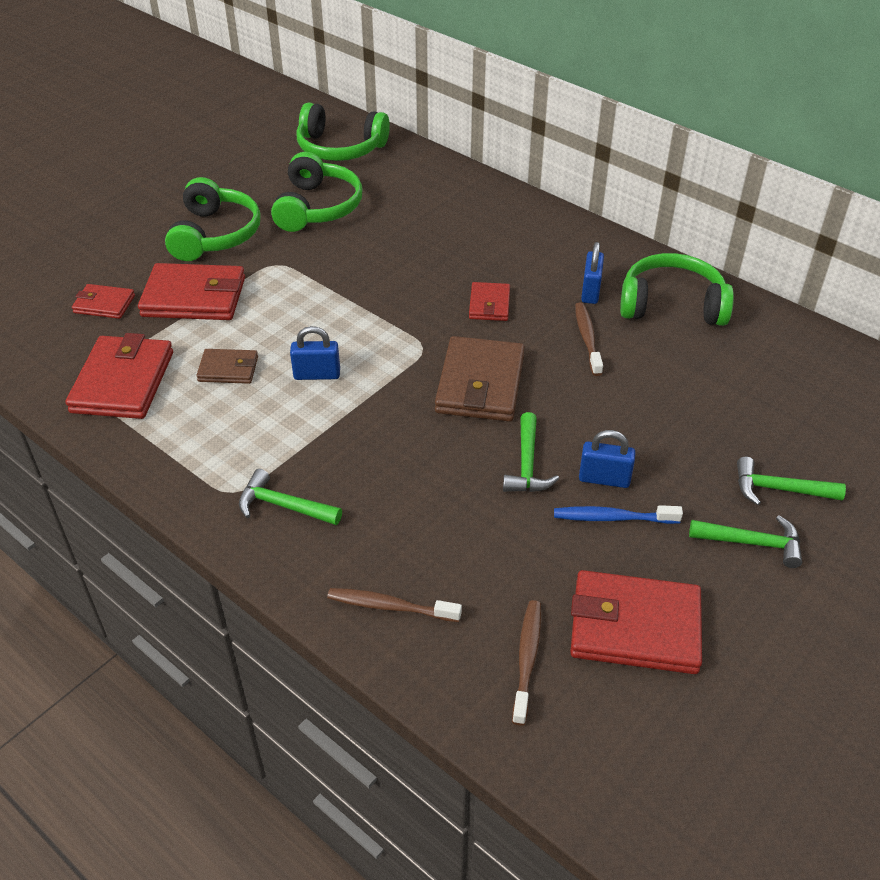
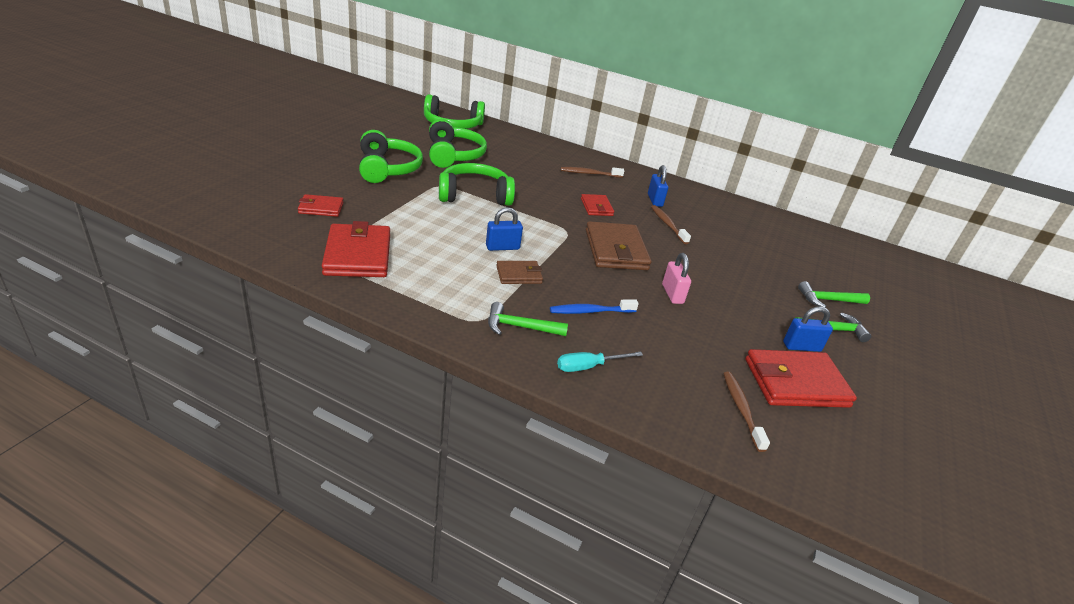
camera: 20 degrees left, 10 degrees down
red wallet [138,263,245,320] -> none
brown wallet [196,349,258,384] -> brown wallet moved to [496,261,543,284]
brown toothbrush [327,588,462,622] -> brown toothbrush moved to [561,167,624,178]
green hammer [503,412,559,492] -> pink padlock [662,253,691,304]
blue toothbrush [554,505,683,524] -> blue toothbrush moved to [550,299,639,314]
blue padlock [579,430,636,488] -> blue padlock moved to [783,306,833,352]
green headphones [620,253,734,326] -> green headphones moved to [439,163,515,206]
none -> turquoise screwdriver [557,352,643,372]

